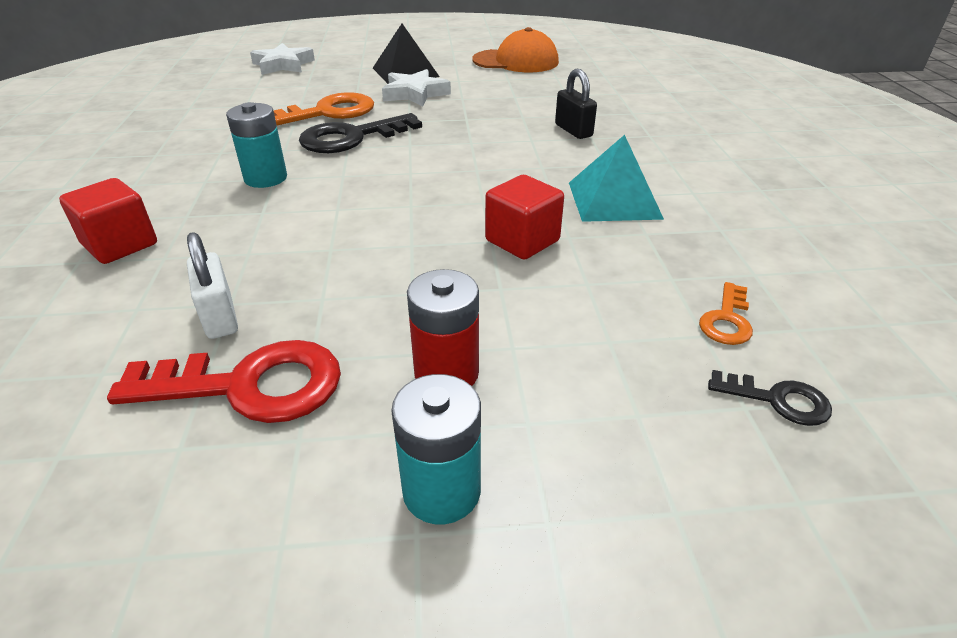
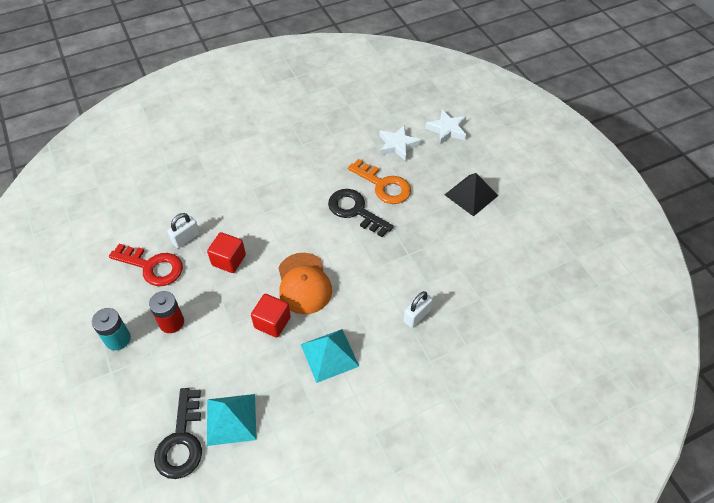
camera: 70 degrees right, 15 degrees up
red cube [59,178,157,264] -> red cube moved to [207,232,246,273]
red key [107,340,341,423] -> red key turned 45 degrees counterclockwise [109,244,183,286]
turquoise battery [226,102,287,188] -> none
white star [382,69,451,107] -> white star moved to [379,125,421,161]
orange cap [472,27,559,72] -> orange cap moved to [278,253,332,314]
black padlock [555,69,597,139] -> white padlock [403,291,433,328]
orange key [699,282,753,345] -> turquoise pyramid [207,394,257,446]
black key [708,370,832,426] -> black key [154,388,202,479], size x1.95

